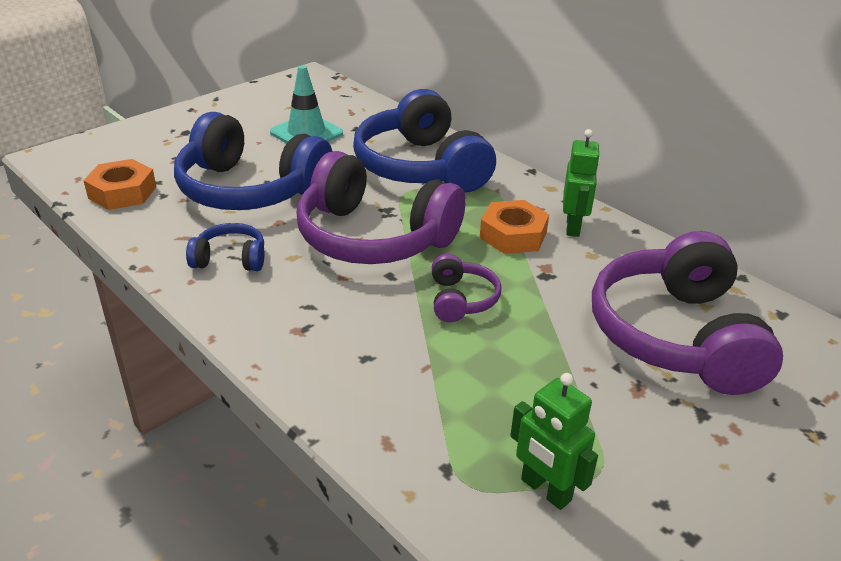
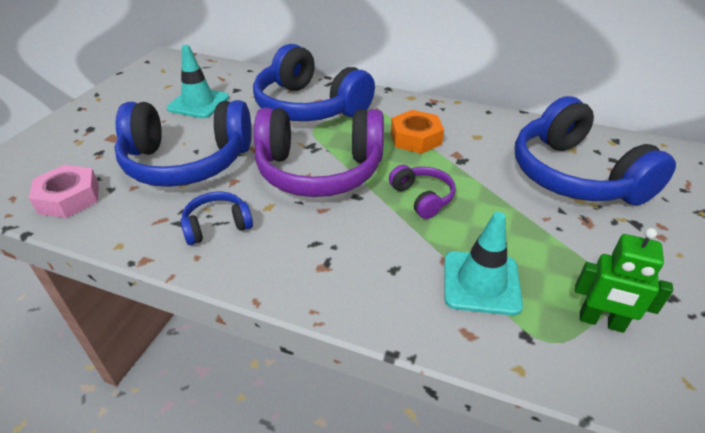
camera: 25 degrees left, 5 degrees up
orange nut [83,159,156,210] -> pink nut [29,165,99,218]
green robot [563,129,600,237] -> none
purple headphones [592,231,783,395] -> blue headphones [515,96,676,205]
none -> turquoise traffic cone [444,212,523,316]

